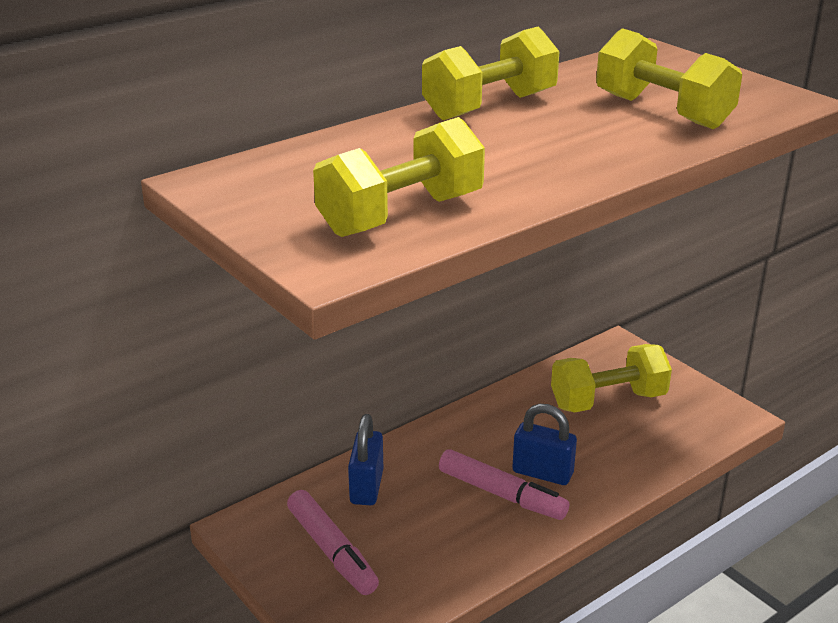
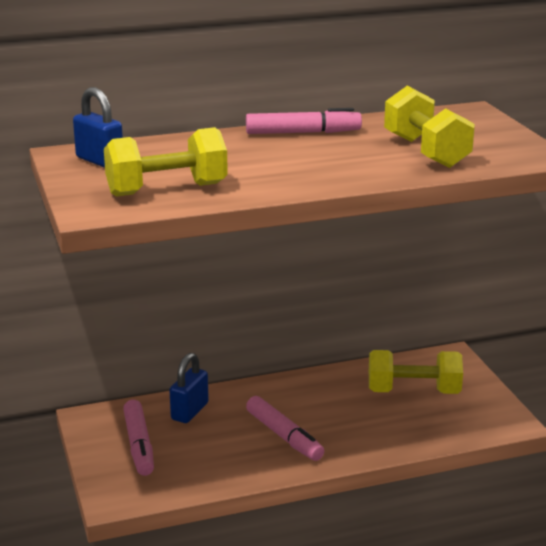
camera: 20 degrees right, 5 degrees down
yellow dumbbell [422,26,560,120] -> pink marker [246,108,362,134]
blue padlock [512,404,577,485] -> blue padlock moved to [73,87,123,168]

